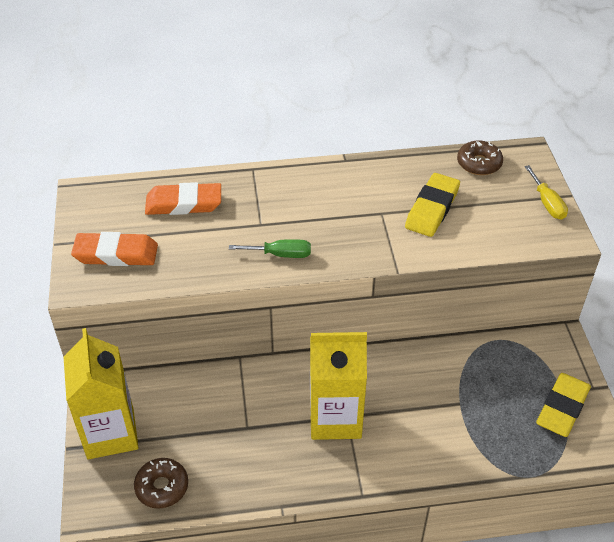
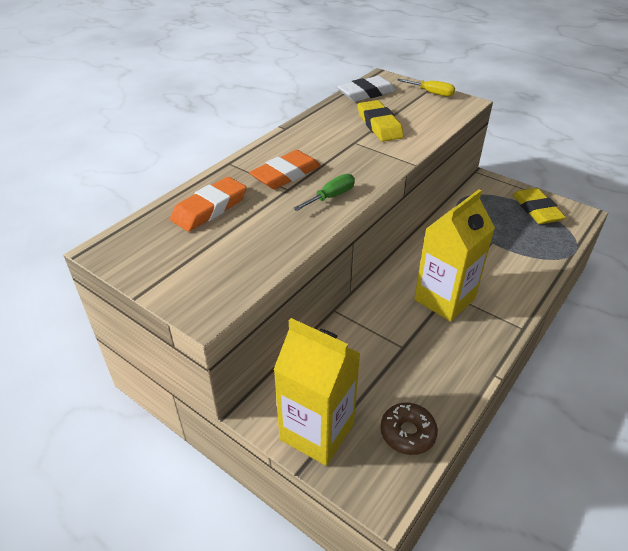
camera: 45 degrees left, 5 degrees down
orange eraser [71,232,158,266] -> orange eraser moved to [249,150,321,189]
brown donut [457,141,503,175] -> white eraser [337,76,396,102]

